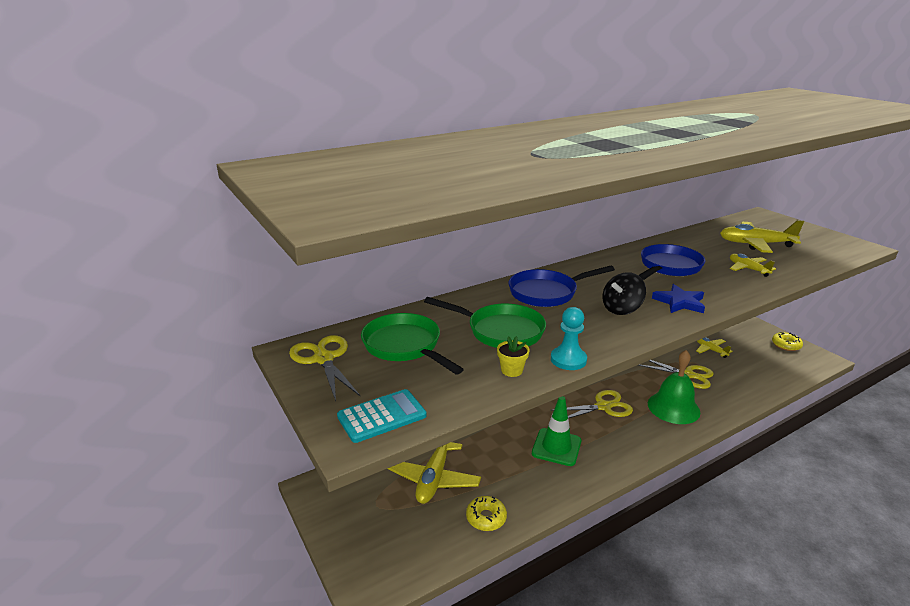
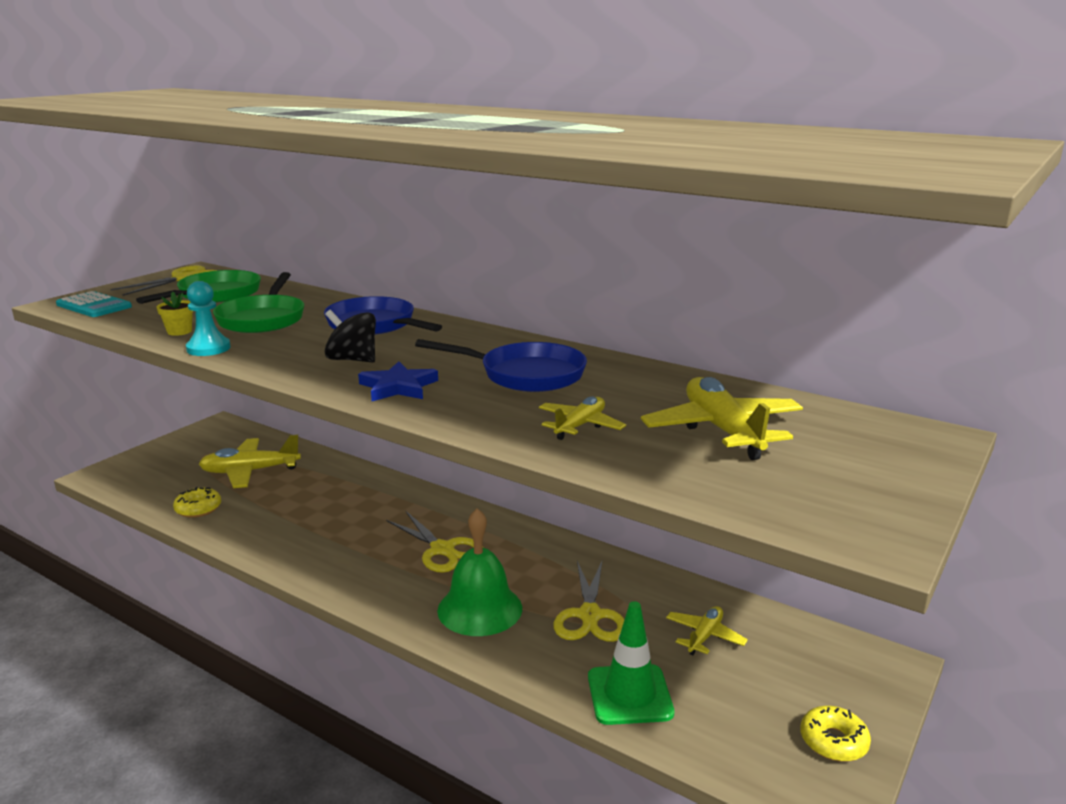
camera: 65 degrees right, 5 degrees down
green traffic cone [532,396,581,466] -> green traffic cone moved to [588,601,674,725]

